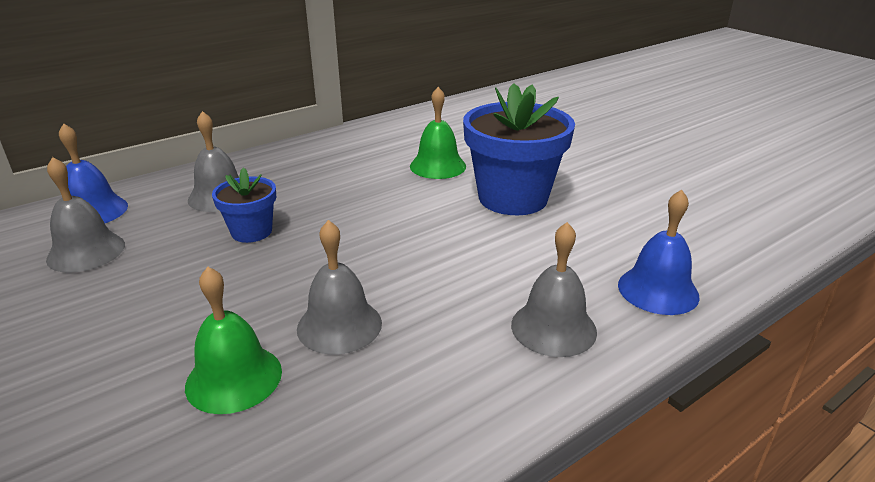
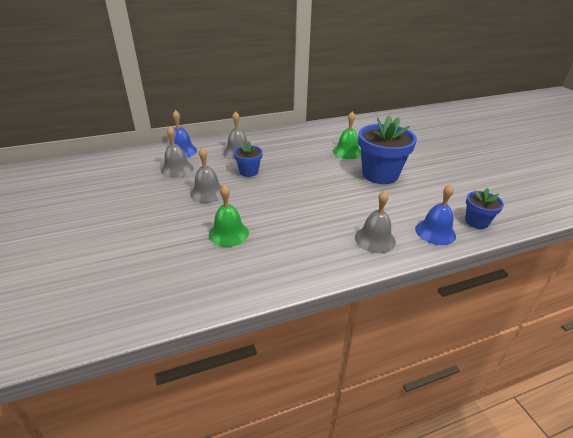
camera: 15 degrees right, 5 degrees up
grey bell [297,220,382,354] -> grey bell moved to [190,147,222,203]
none -> blue flower pot [465,188,504,229]

